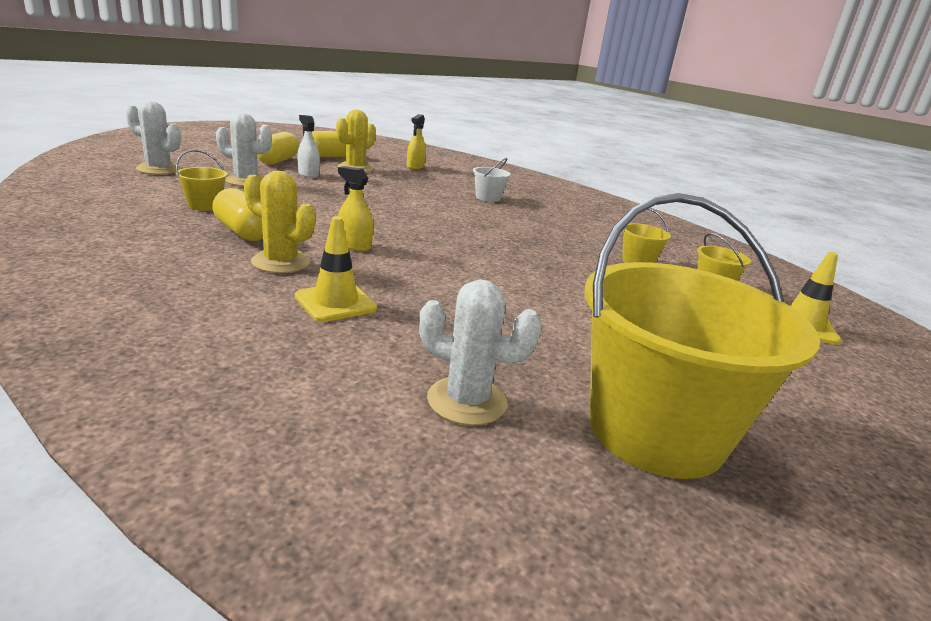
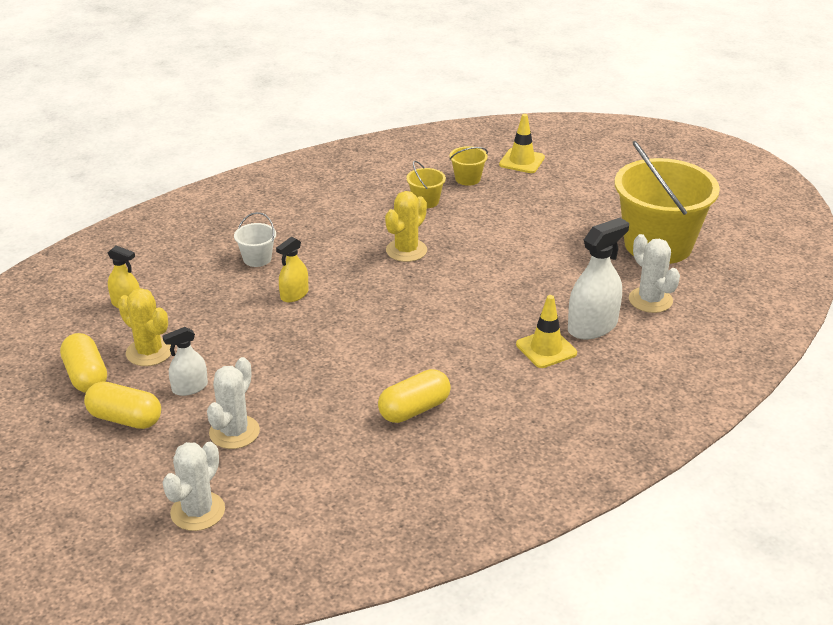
camera: 80 degrees left, 10 degrees up
yellow bucket [176,150,228,211] -> none
yellow cactus [244,171,315,273] -> yellow cactus moved to [385,191,427,262]
yellow spray bottle [338,166,373,251] -> yellow spray bottle moved to [276,237,308,302]
white cactus [419,280,542,426] -> white cactus turned 60 degrees counterclockwise [629,234,680,313]
none -> white spray bottle [568,218,629,340]

